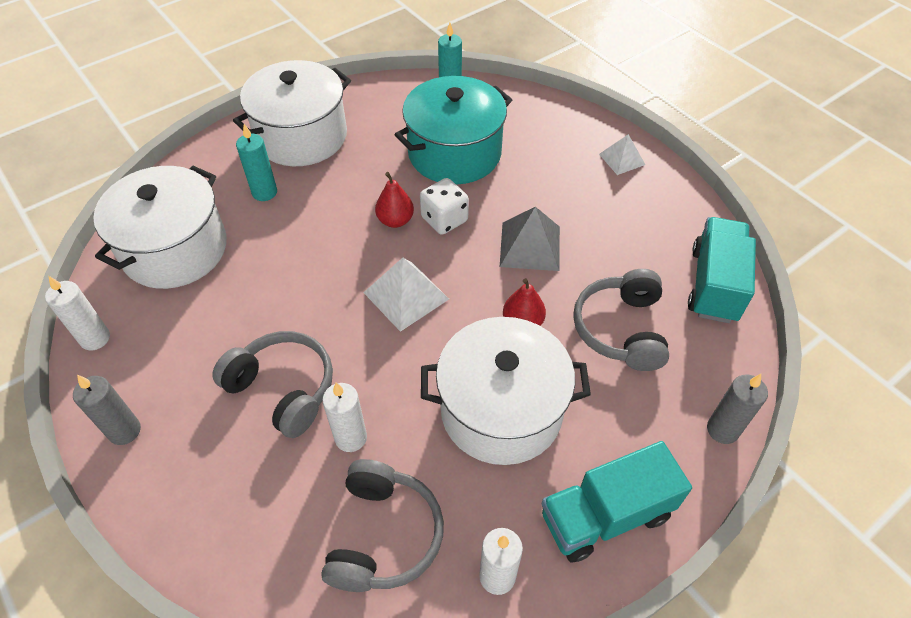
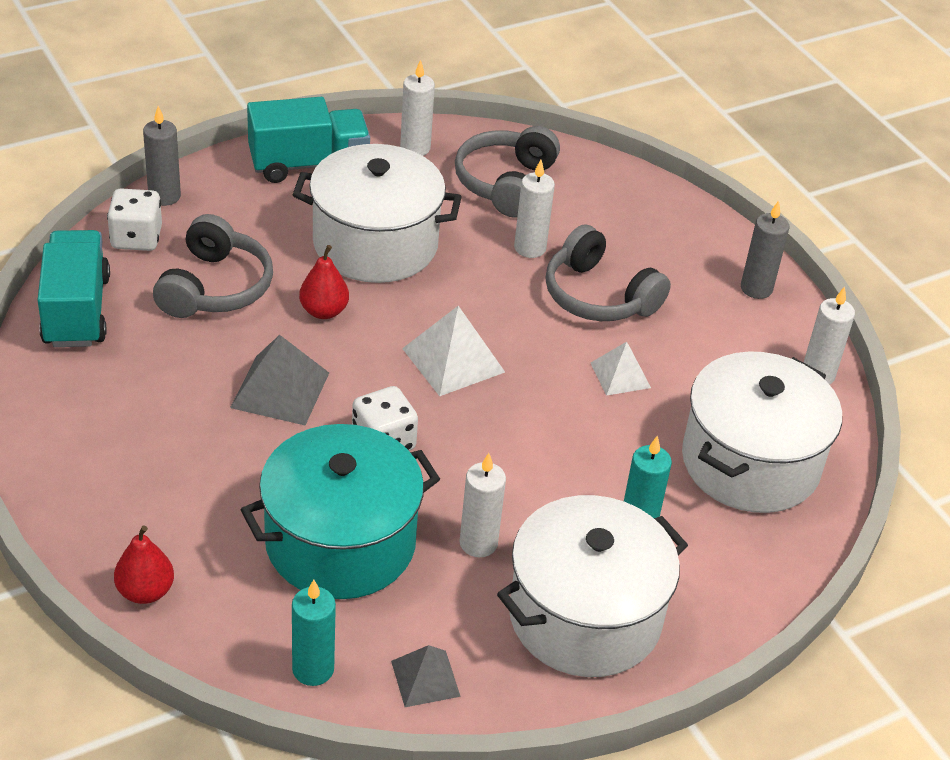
camera: 175 degrees left, 10 degrees down
red pear [375,172,414,228] -> red pear moved to [114,525,174,604]
white pyramid [599,134,645,175] -> white pyramid moved to [591,342,651,396]
turquoise truck [688,217,756,323] -> turquoise truck turned 150 degrees clockwise [37,230,110,347]
none -> white dice [107,188,162,251]
none -> grey pyramid [391,645,461,707]
none -> white candle [459,453,506,557]

